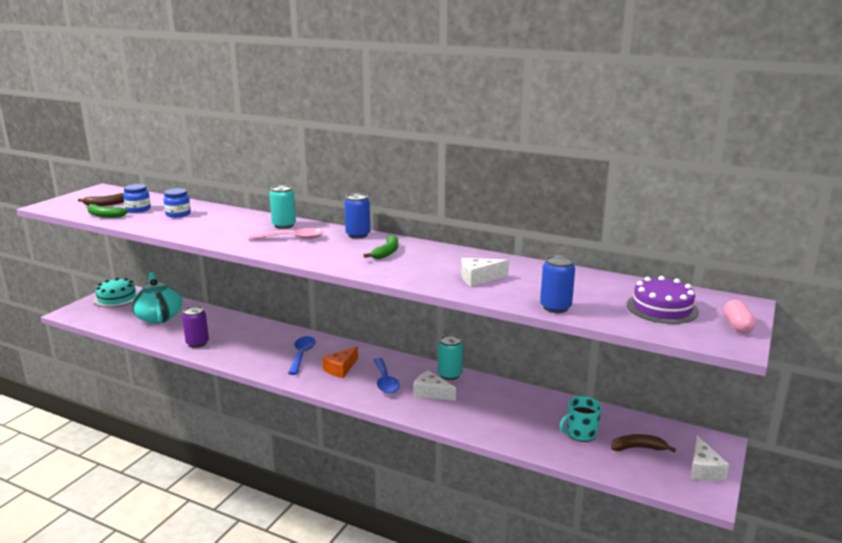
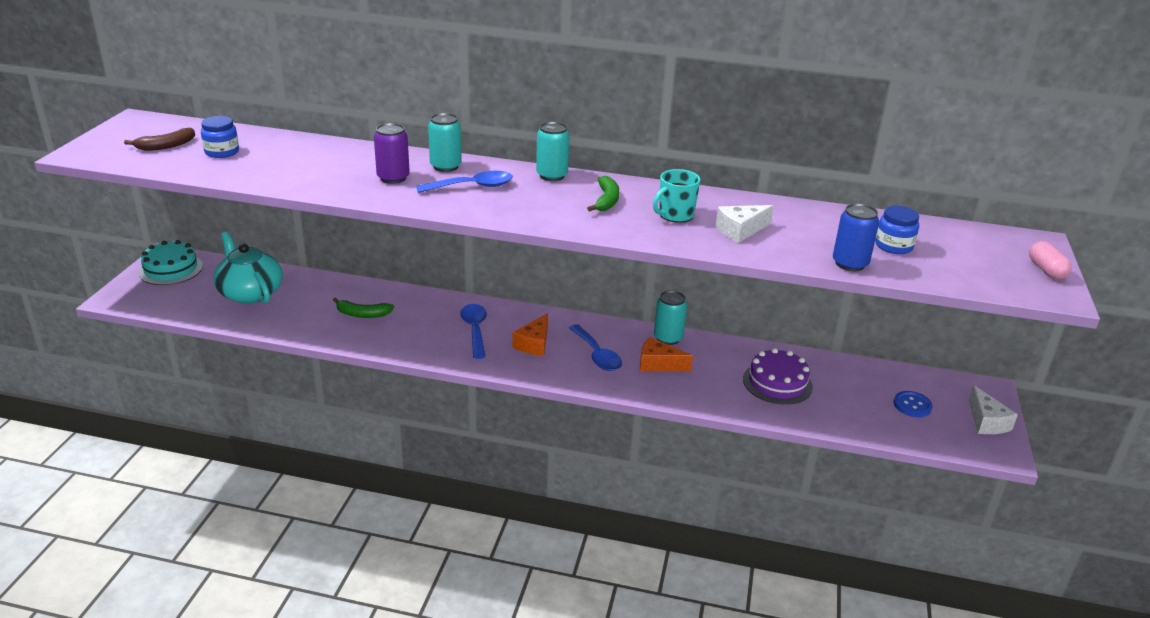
camera: 15 degrees left, 10 degrees up
green banana [87,204,128,218] -> green banana moved to [333,298,394,318]
blue jar [163,188,191,218] -> blue jar moved to [875,206,919,254]
purple can [182,306,209,348] -> purple can moved to [374,123,410,184]
pink spoon [249,228,324,240] -> blue spoon [416,171,513,193]
blue can [344,193,370,239] -> turquoise can [536,122,570,181]
white cheese [413,370,456,401] -> orange cheese [640,337,693,371]
turquoise mug [560,396,602,442] -> turquoise mug moved to [653,169,700,223]
brown banana [611,434,676,453] -> blue button [894,391,933,417]
purple cake [627,276,699,324] -> purple cake moved to [743,348,813,405]

